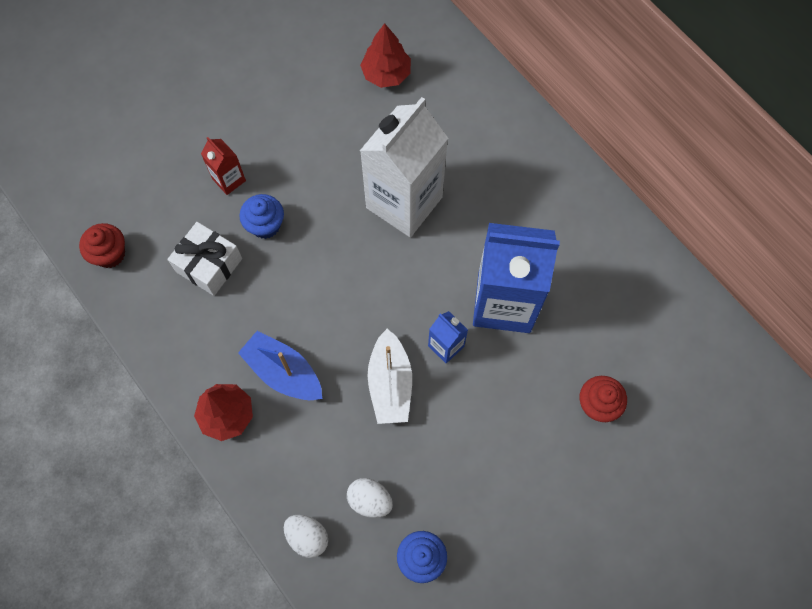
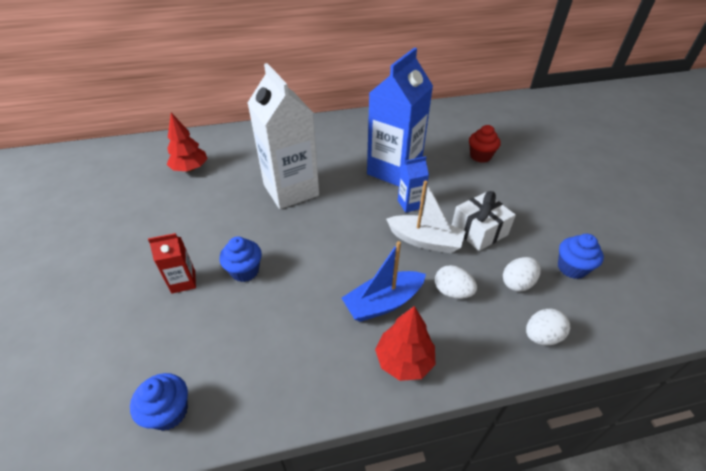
camera: 65 degrees left, 25 degrees down
red cupcake [79,223,125,268] -> blue cupcake [130,373,188,431]
white gift [167,222,242,296] -> white gift moved to [452,191,516,251]
none -> white egg [435,265,477,299]

